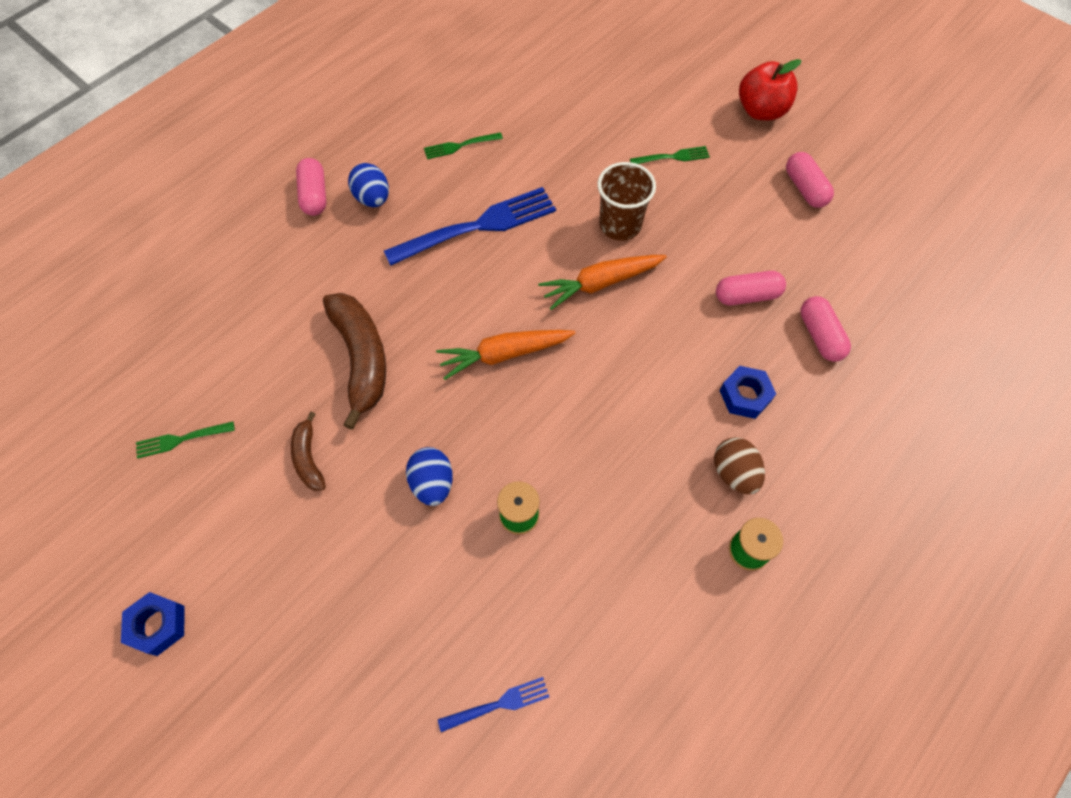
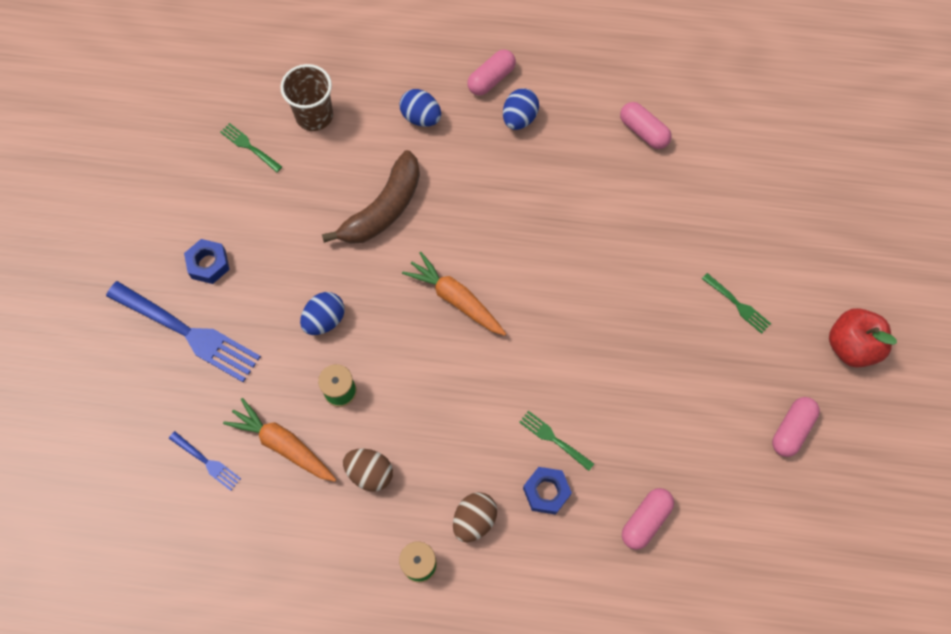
camera: 55 degrees right, 5 degrees up
blue nut [121,592,185,656] -> blue nut moved to [184,239,230,284]
brown banana [291,412,326,491] -> none
blue fork [384,187,556,266] -> blue fork moved to [106,281,261,382]
green fork [424,132,503,159] -> green fork moved to [519,411,594,471]
orange carrot [538,255,667,310] -> orange carrot moved to [223,398,336,482]
brown cup [598,162,656,241] -> brown cup moved to [280,64,333,131]
pink capsule [716,271,786,305] -> pink capsule moved to [620,102,672,149]
none -> brown egg [343,449,393,491]
none -> blue egg [400,89,441,127]

